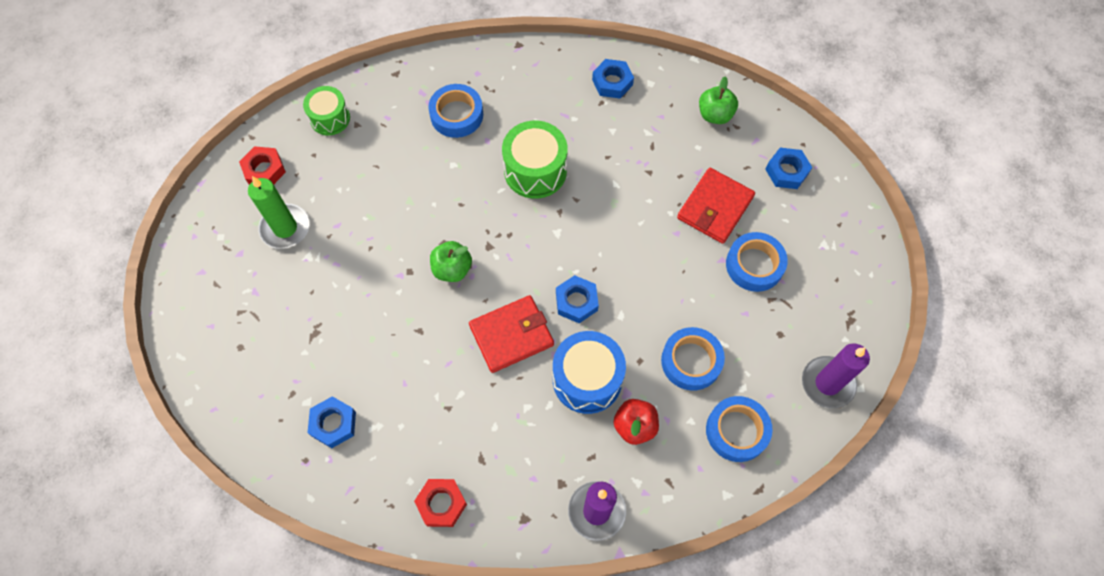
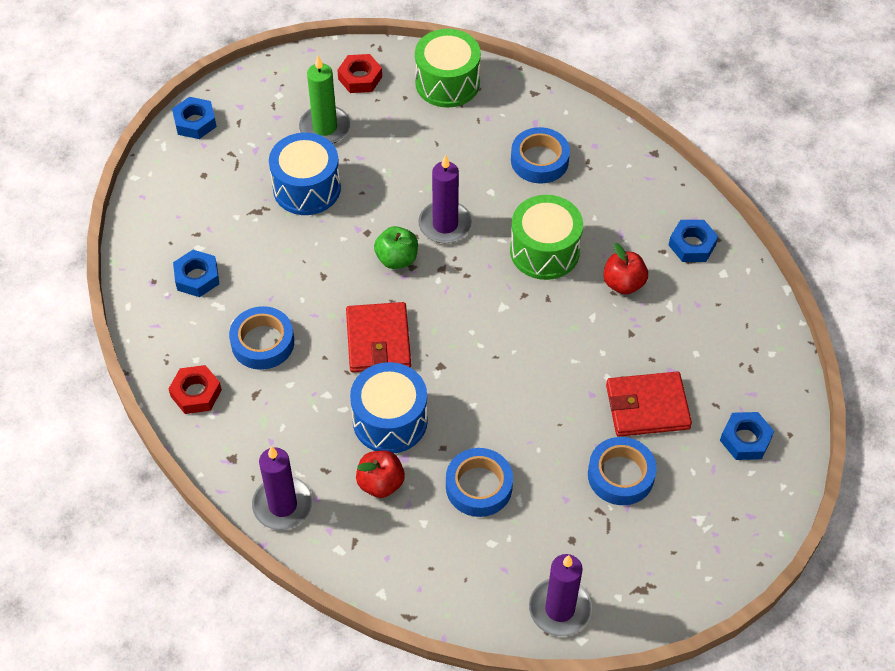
camera: 50 degrees right, 10 degrees down
green drum [303,86,350,135] -> green drum [415,29,481,108], size x1.54
red wallet [469,295,554,373] -> red wallet turned 60 degrees clockwise [346,302,411,372]
blue nut [556,275,599,323] -> blue nut moved to [172,97,217,139]
green apple [699,76,738,124] -> none
blue tape [706,396,772,462] -> blue tape moved to [229,306,294,370]
none -> blue drum [269,133,341,215]
none -> purple candle [418,155,472,243]
none -> red apple [603,243,648,295]

